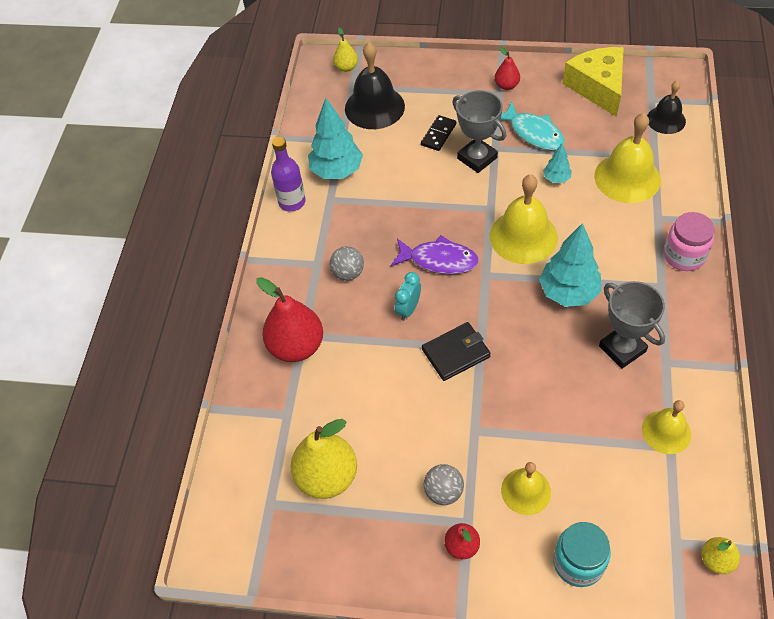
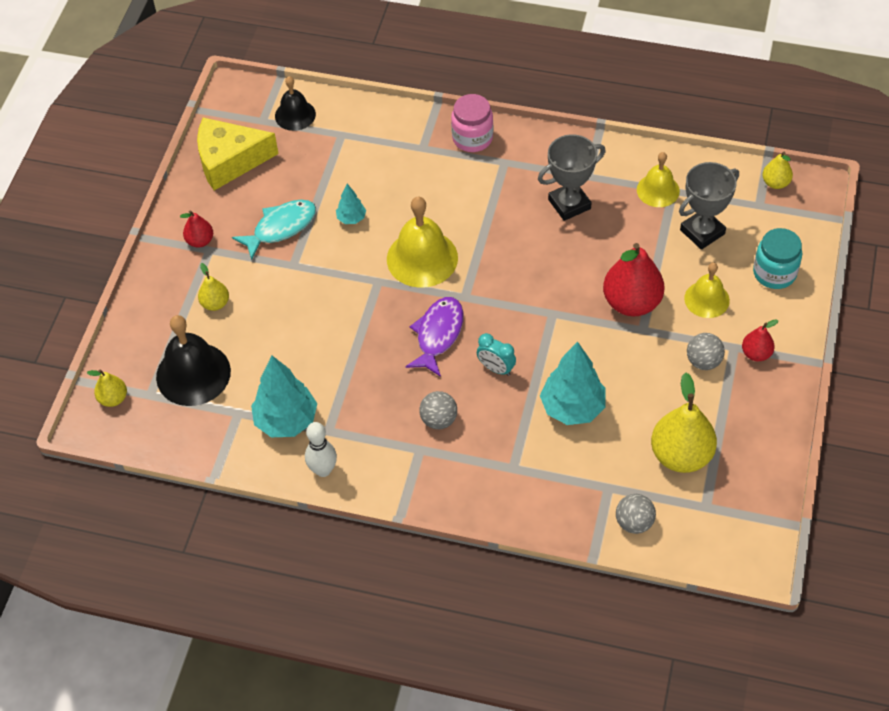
camera: 85 degrees left, 0 degrees up
red pear [256,277,323,362] -> red pear moved to [603,243,664,317]
purple bottle [271,137,306,212] -> white bowling pin [305,422,337,477]
black domino [421,115,456,151] -> none
black wallet [422,322,491,381] -> none
grey trophy [452,90,506,173] -> grey trophy moved to [679,162,739,250]
turquoise tree [539,223,601,307] -> turquoise tree moved to [540,342,606,425]
yellow bell [594,113,661,203] -> none
none -> yellow pear [198,263,229,311]
none -> grey ball [616,494,656,534]

